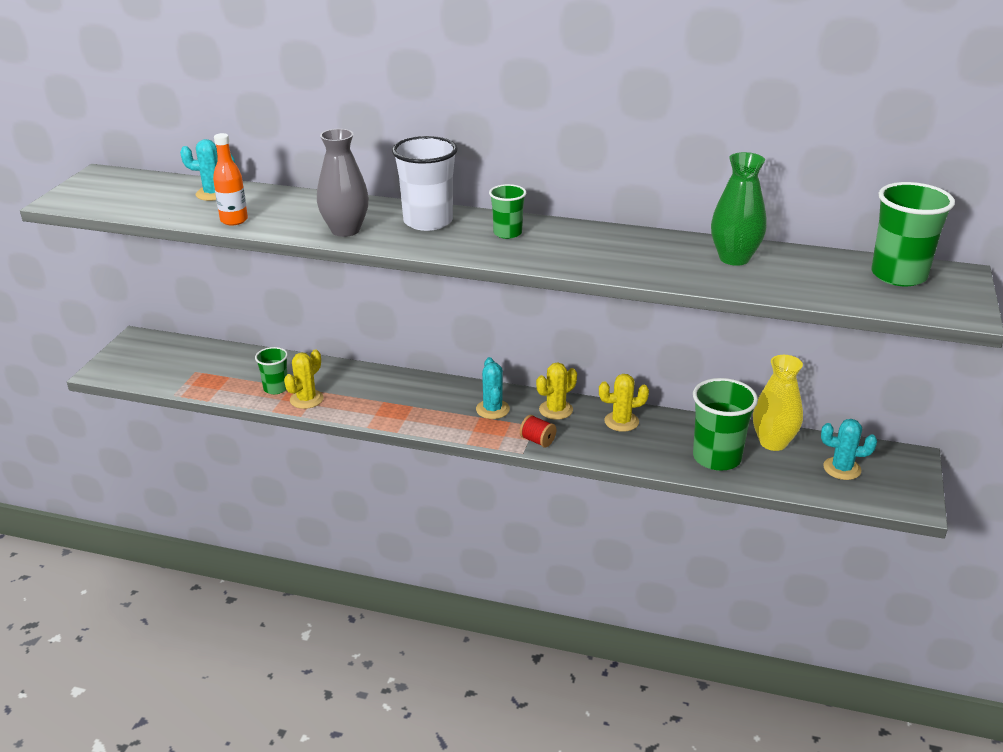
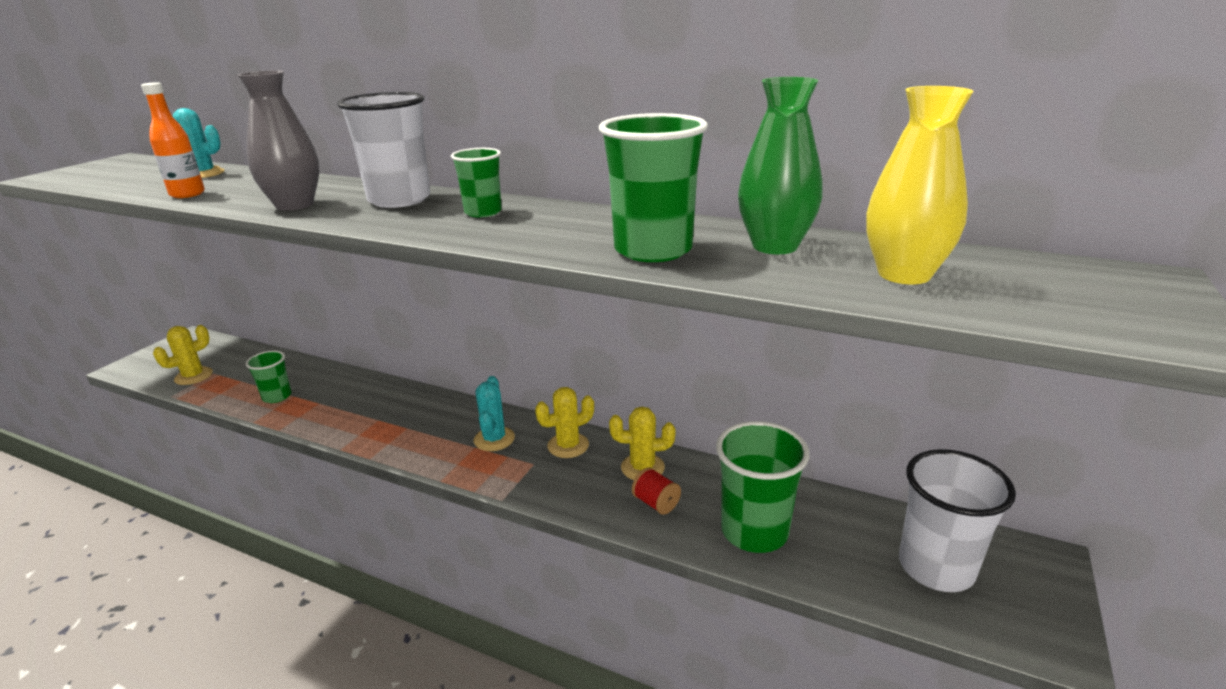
camera: 10 degrees right, 5 degrees down
yellow cactus [284,349,324,409] -> yellow cactus moved to [153,325,213,385]
red spool [520,415,556,448] -> red spool moved to [632,467,681,515]
yellow vase [753,355,803,451] -> yellow vase moved to [866,86,974,284]
turquoise cactus [821,419,877,480] -> white cup [899,449,1016,592]
green cup [871,182,955,286] -> green cup moved to [599,113,708,262]

